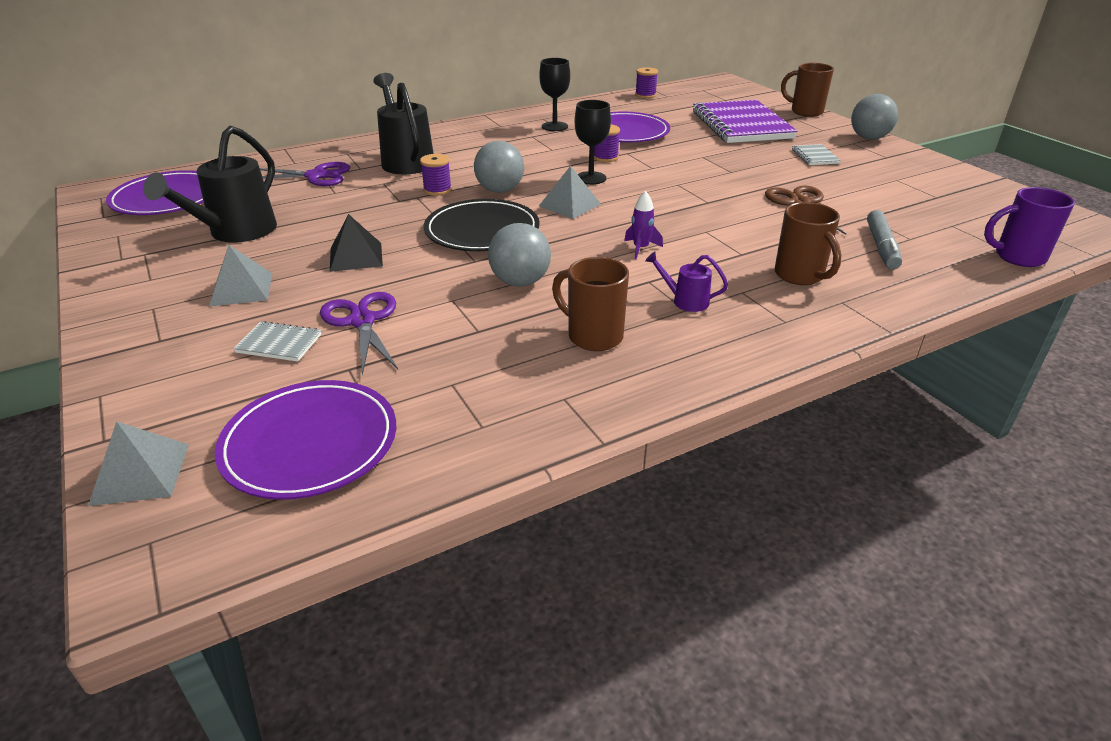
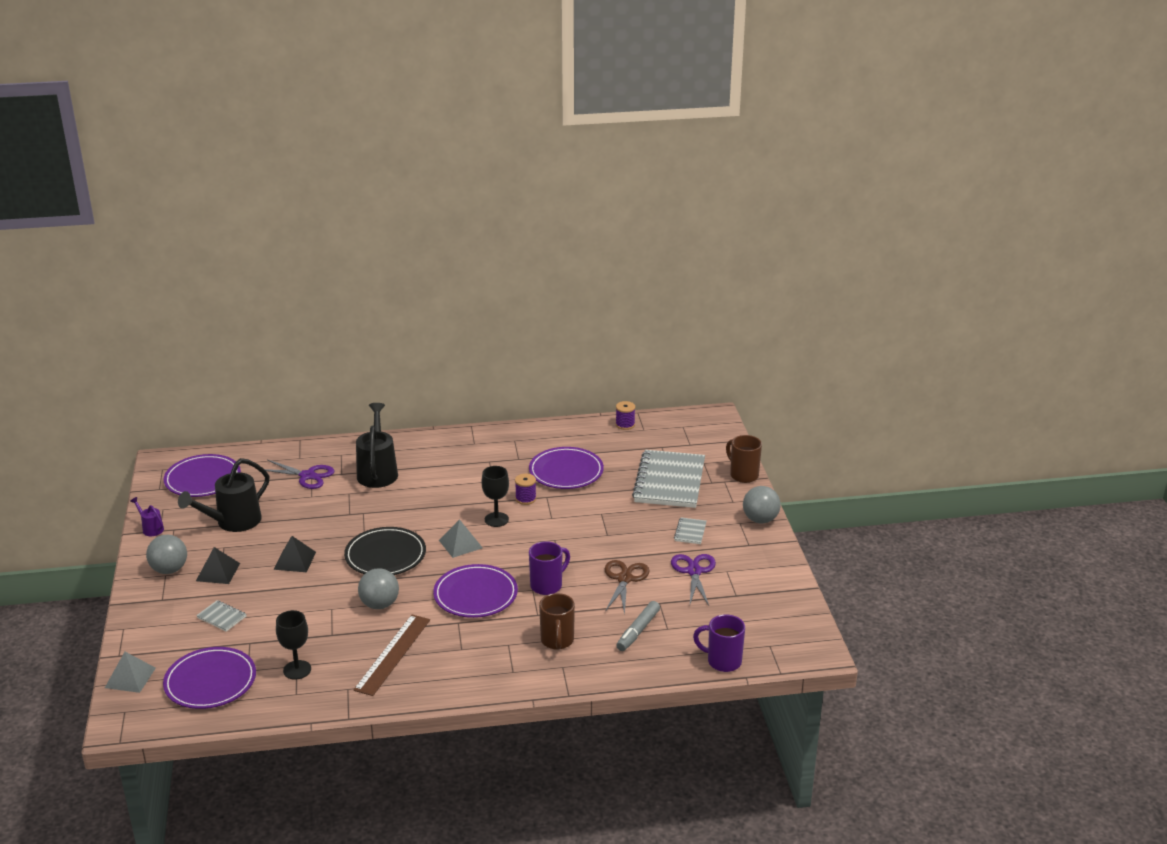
camera: 20 degrees right, 5 degrees down
grey pyramid [209,245,273,306] -> black pyramid [196,547,240,584]
purple scissors [320,292,398,375] -> purple scissors moved to [671,554,716,606]
purple spool [420,154,452,196] -> none
grey ball [474,141,524,193] -> grey ball moved to [146,535,187,574]
black goblet [539,58,570,131] -> black goblet moved to [276,610,311,680]
brown mug [552,257,629,351] -> brown ruler [353,615,430,696]
purple rocket [624,191,663,259] -> purple plate [433,564,518,618]
purple watering can [645,251,728,312] -> purple watering can moved to [130,497,164,536]
purple notebook [693,100,798,143] -> grey notebook [632,450,705,508]
none -> purple mug [529,541,570,595]

